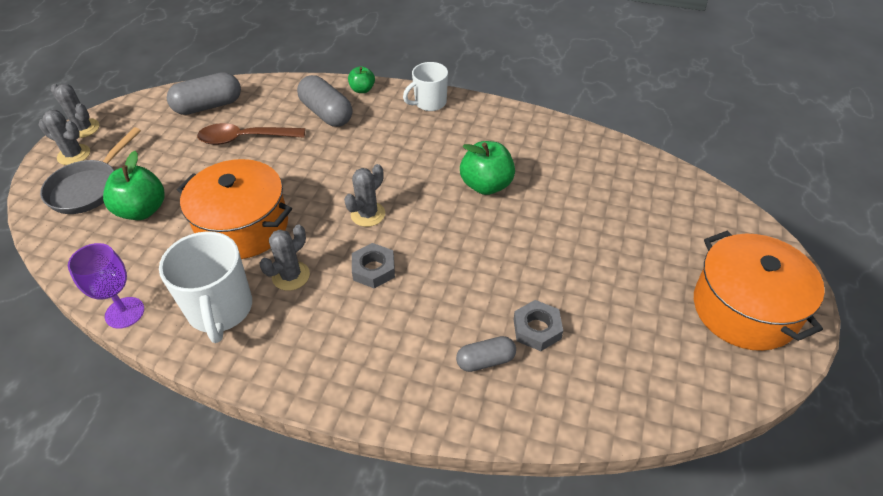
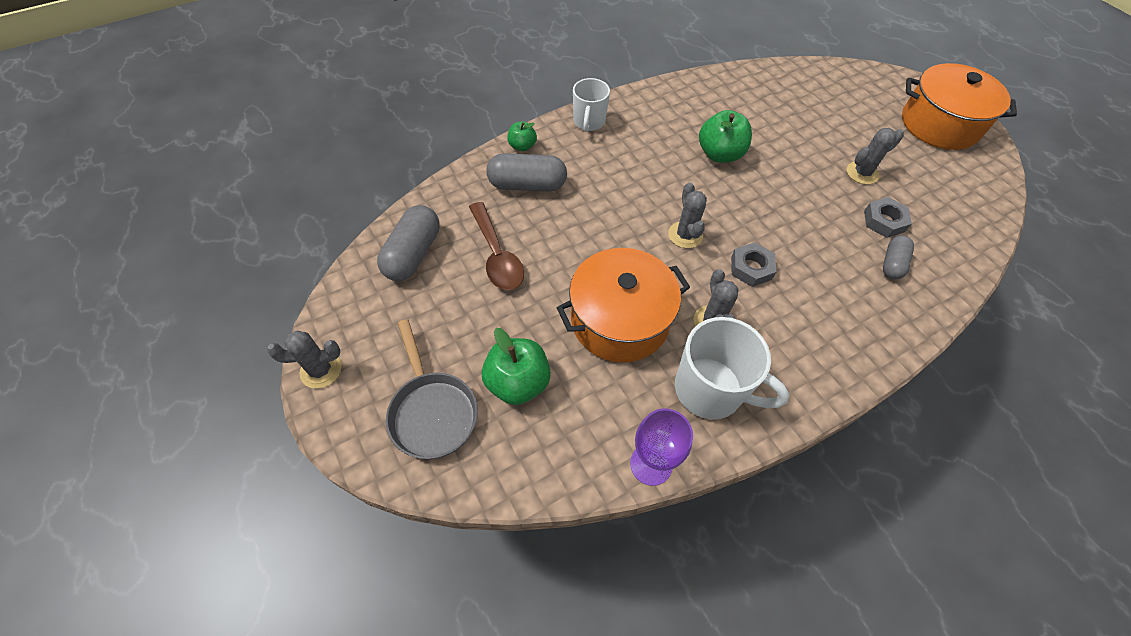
camera: 50 degrees left, 10 degrees up
grey cactus [39,110,90,165] -> grey cactus moved to [847,128,904,185]
brown spoon [197,123,305,145] -> brown spoon turned 60 degrees counterclockwise [469,202,524,291]

